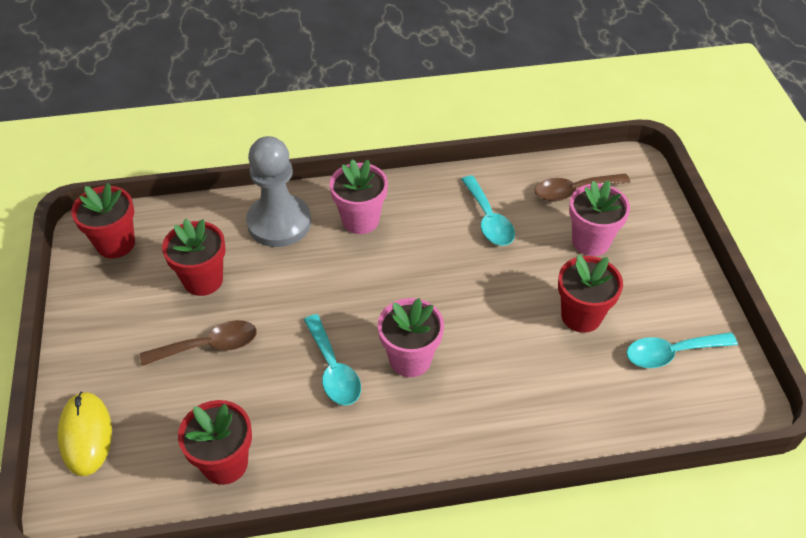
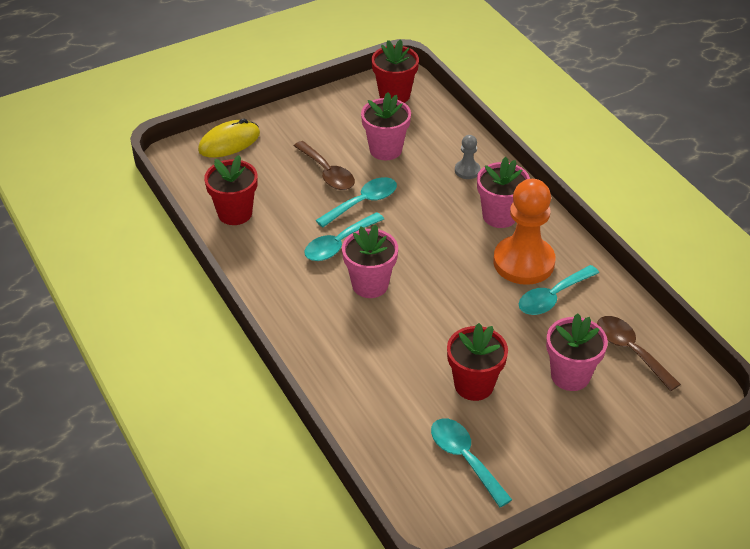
camera: 70 degrees right, 5 degrees down
red flower pot [162,219,226,296] -> pink flower pot [361,92,411,160]
grey pawn [246,136,311,247] -> grey pawn [455,135,480,179], size x0.45
none -> turquoise spoon [315,177,397,228]
none -> orange pawn [493,179,556,285]

